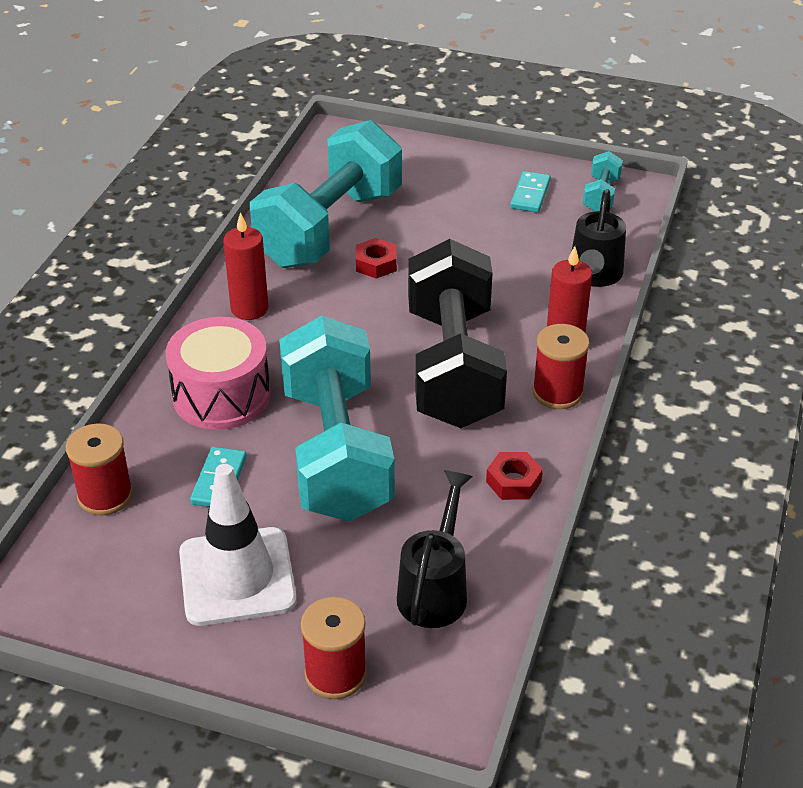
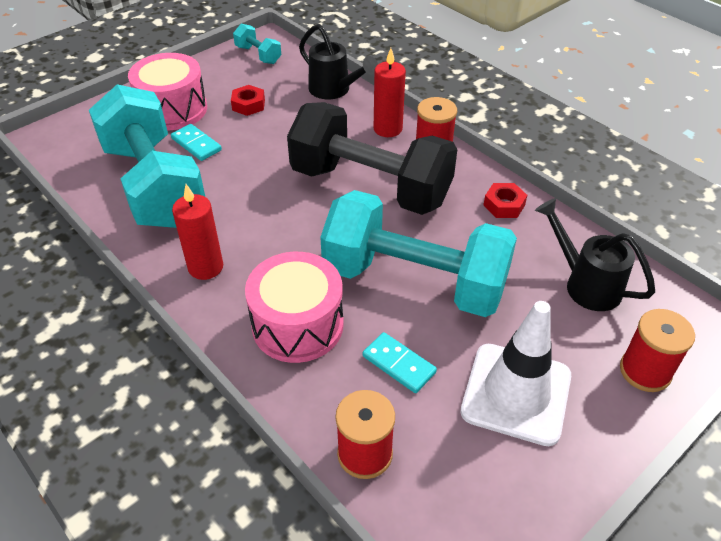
camera: 60 degrees left, 5 degrees up
red nut [356,238,397,279] -> red nut moved to [231,85,265,116]
turquoise domino [510,171,551,213] -> turquoise domino moved to [171,124,222,161]
none -> pink drum [128,53,207,131]

